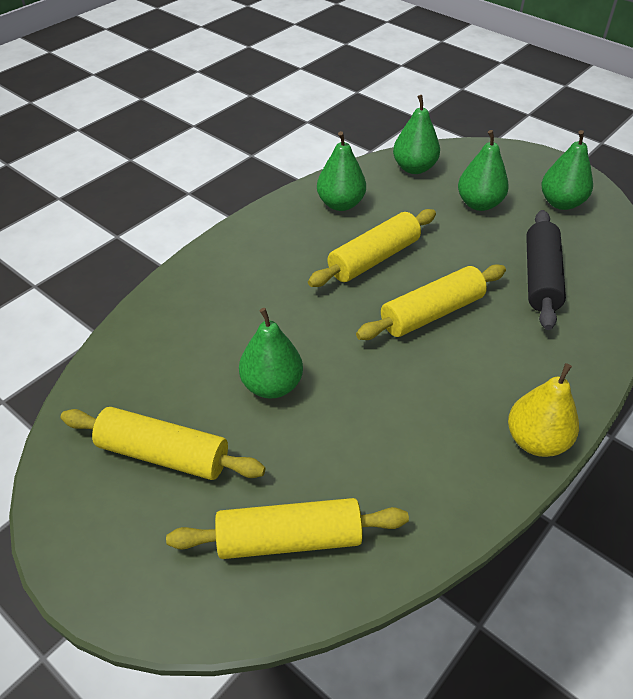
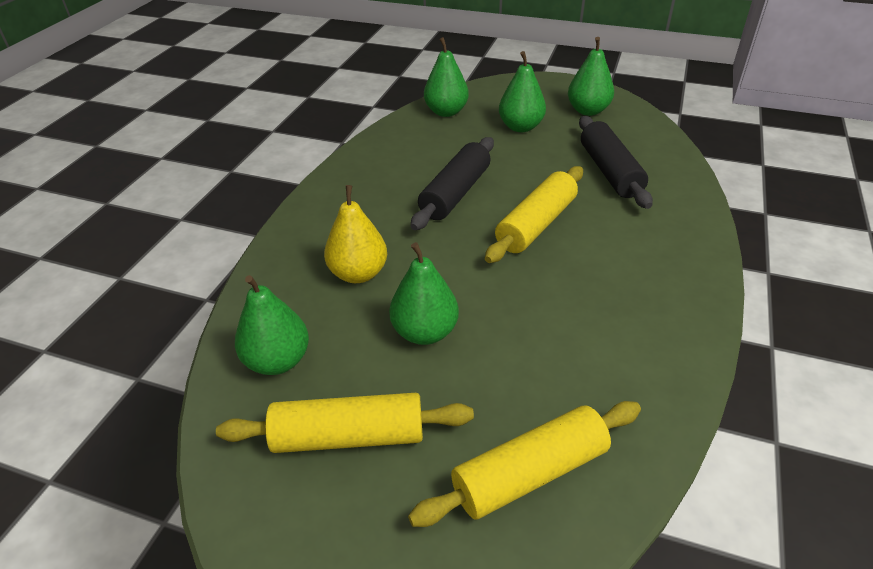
camera: 20 degrees left, 5 degrees down
yellow rolling pin [308,209,436,287] -> black rolling pin [411,137,494,230]
green pear [317,131,366,211] -> green pear moved to [235,275,309,375]
yellow pear [508,363,579,457] -> yellow pear moved to [324,185,387,283]

